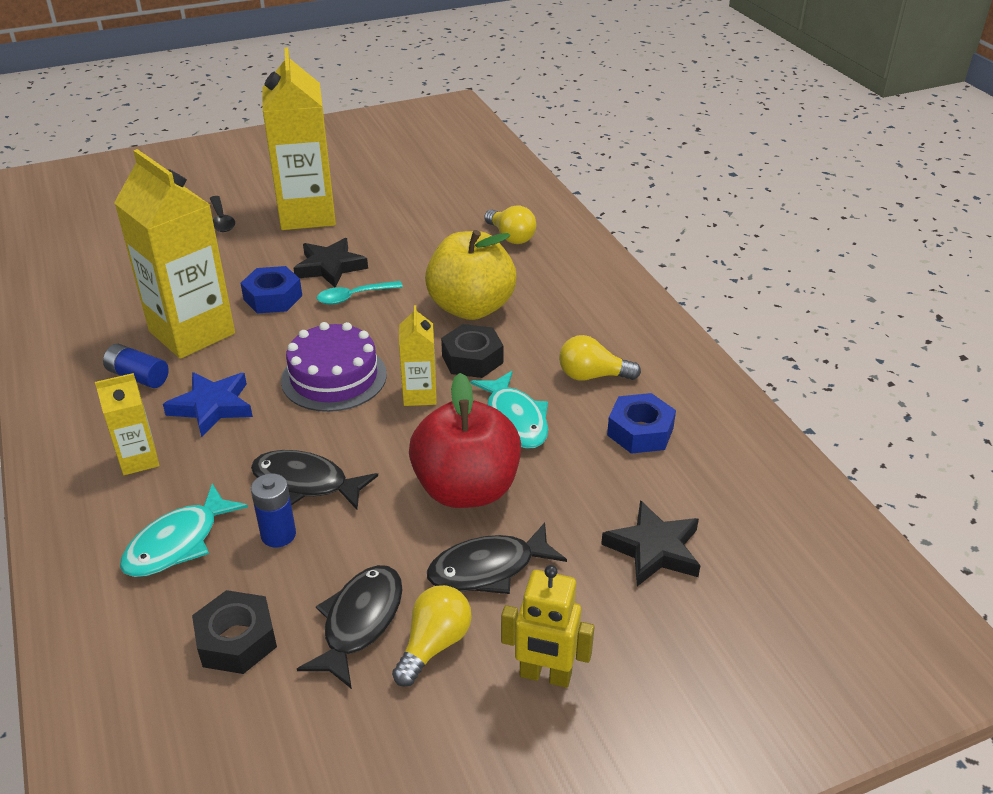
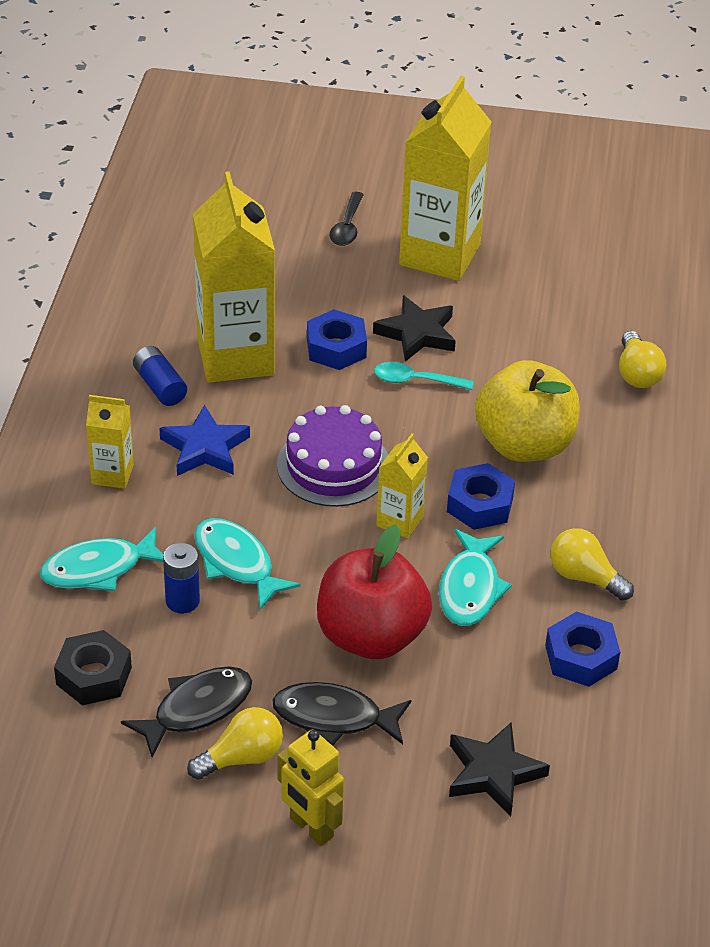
camera: 30 degrees right, 5 degrees up
black fish [251,450,378,510] -> turquoise fish [194,518,301,610]
black nut [441,324,503,378] -> blue nut [447,463,515,530]

